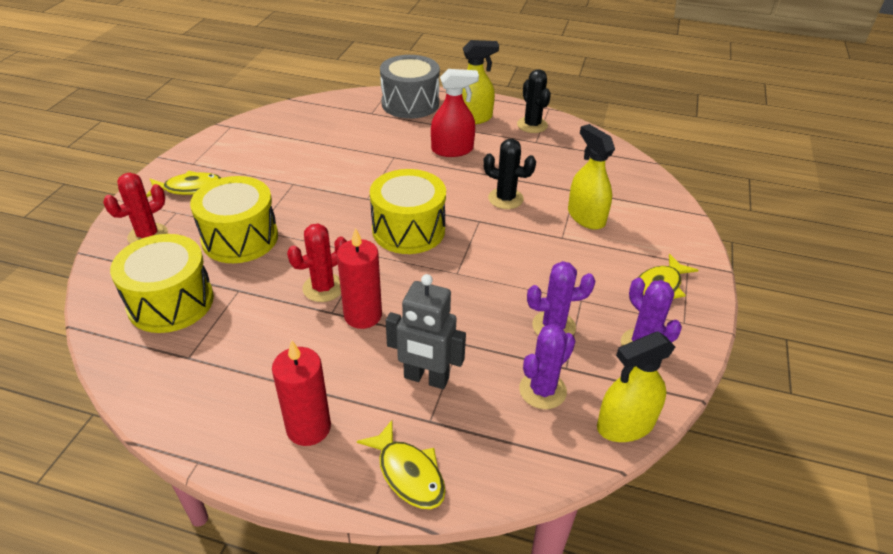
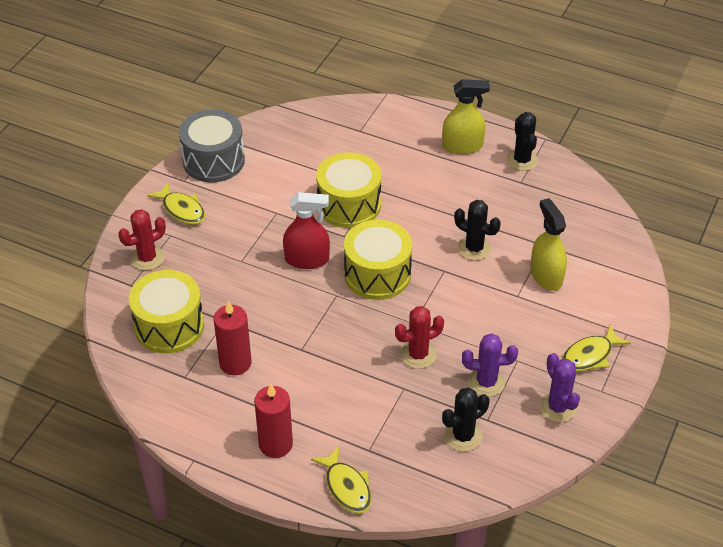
camera: 10 degrees right, 5 degrees up
yellow fish [146,171,221,197] -> yellow fish turned 45 degrees clockwise [147,182,205,225]
yellow drum [190,176,278,263] -> yellow drum moved to [316,153,381,228]
red cactus [287,223,347,302] -> red cactus moved to [395,306,444,369]
red candle [337,228,382,329] -> red candle moved to [213,301,252,375]
grey drum [380,55,440,119] -> grey drum moved to [179,110,245,182]
grey robot [386,274,466,389] -> none
red spray bottle [431,69,479,157] -> red spray bottle moved to [283,192,330,269]
purple cactus [519,324,575,409] -> black cactus [442,388,489,452]
yellow spray bottle [597,331,675,442] -> none

